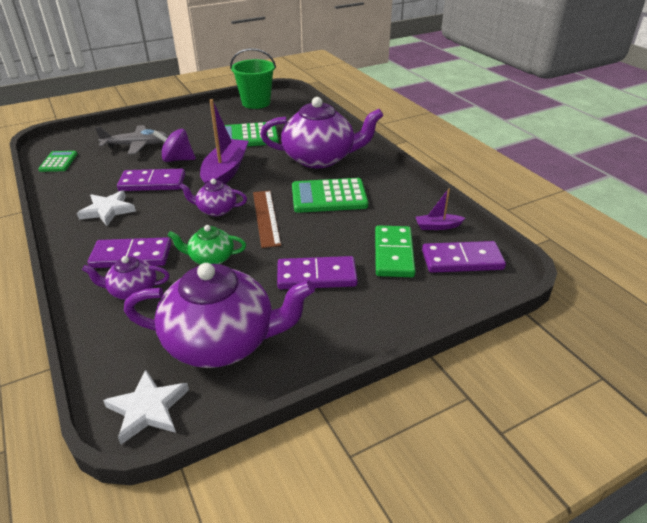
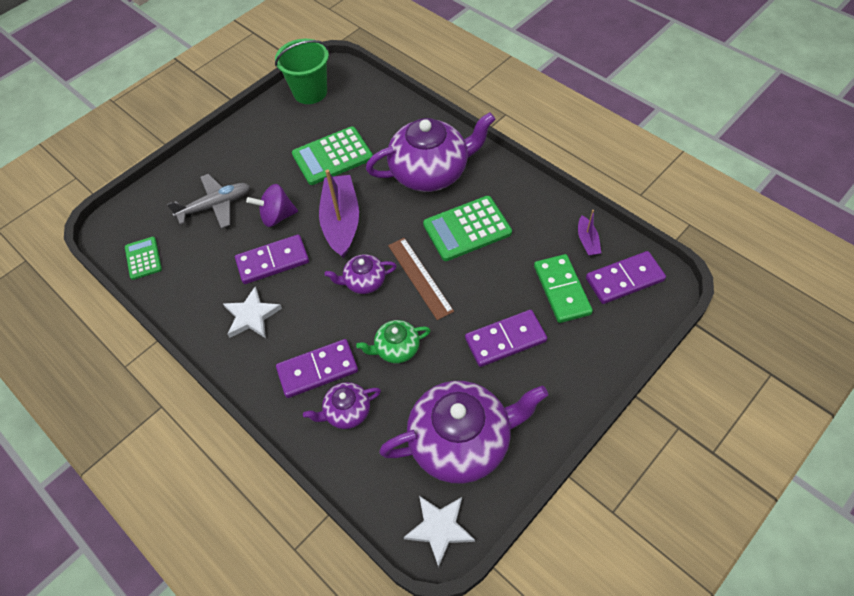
camera: 15 degrees left, 20 degrees up
purple boat [416,188,465,230] -> purple boat turned 75 degrees counterclockwise [578,210,601,256]

